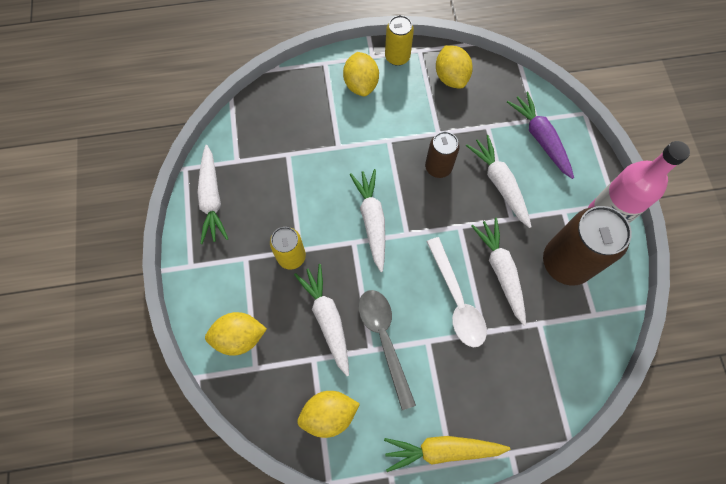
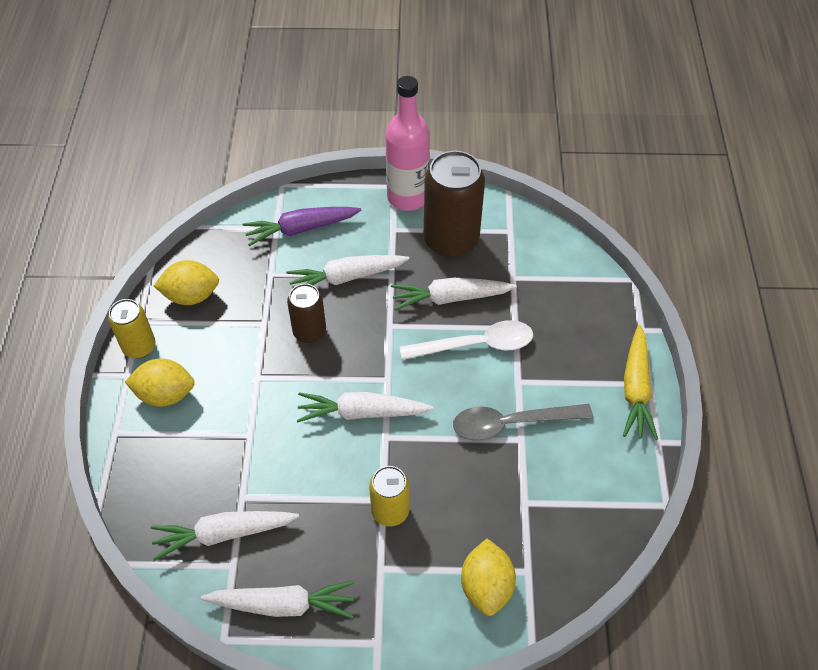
camera: 80 degrees left, 15 degrees down
white carrot [294,264,349,376] -> white carrot moved to [151,511,299,561]
yellow lemon [297,391,360,438] -> none

